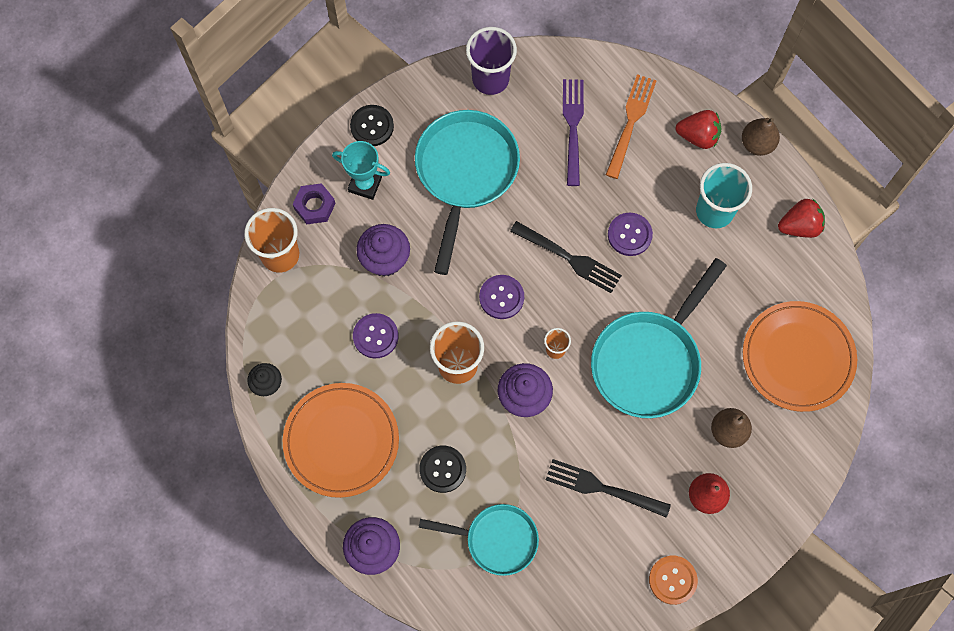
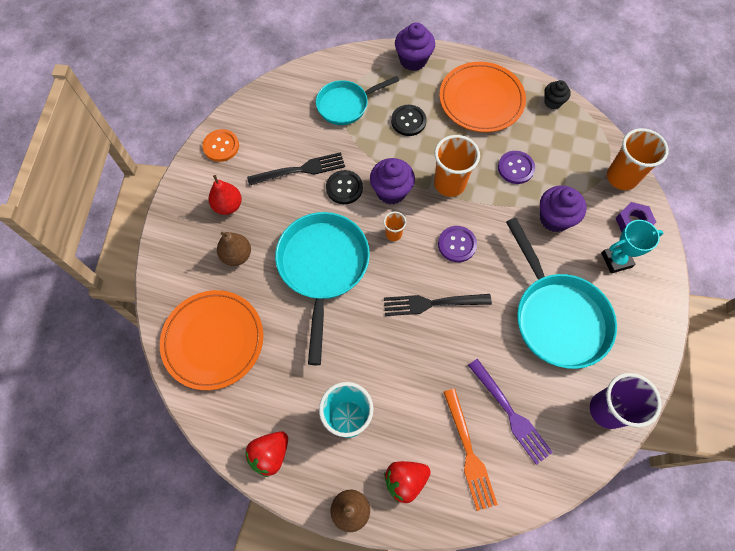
camera: 145 degrees right, 5 degrees down
black button [350,105,394,146] -> black button moved to [326,170,363,204]
purple button [608,213,653,256] -> none

